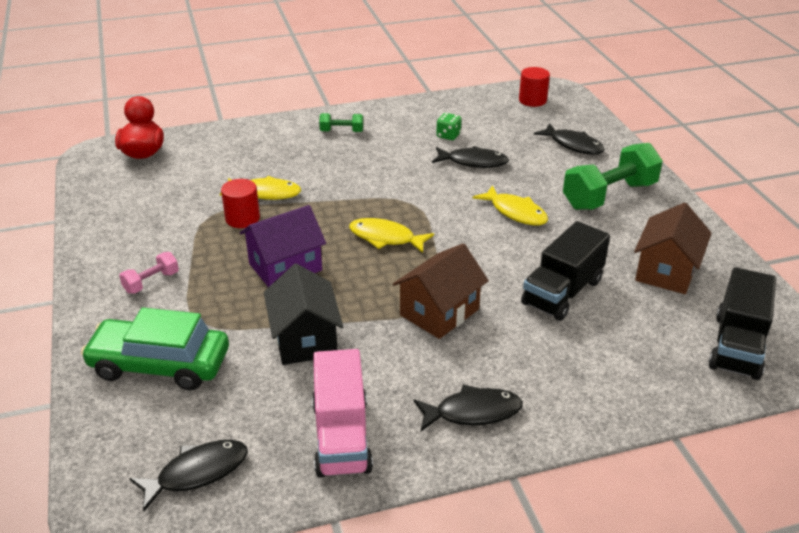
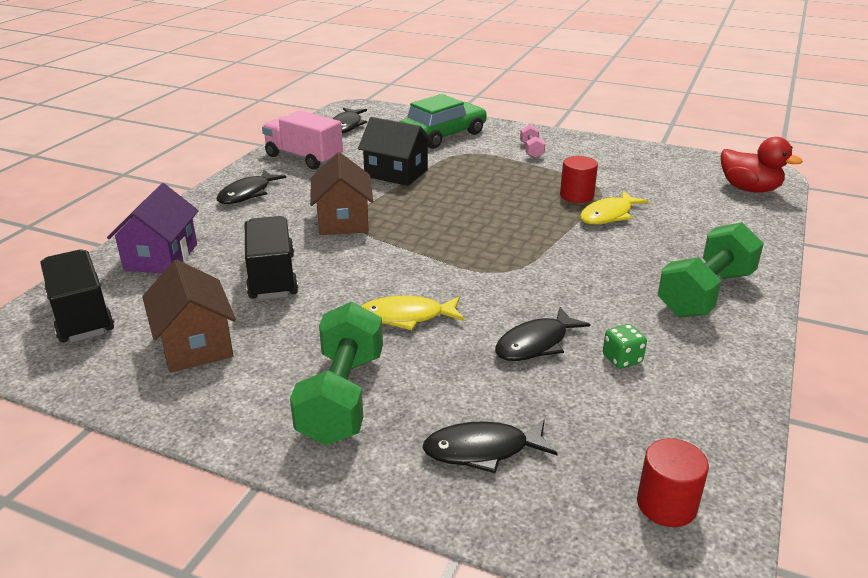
camera: 130 degrees right, 5 degrees down
purple house [240,205,326,287] -> purple house moved to [107,183,199,273]
green dumbbell [319,113,363,132] -> green dumbbell [657,222,764,317], size x2.08
yellow fish [349,218,434,253] -> none

